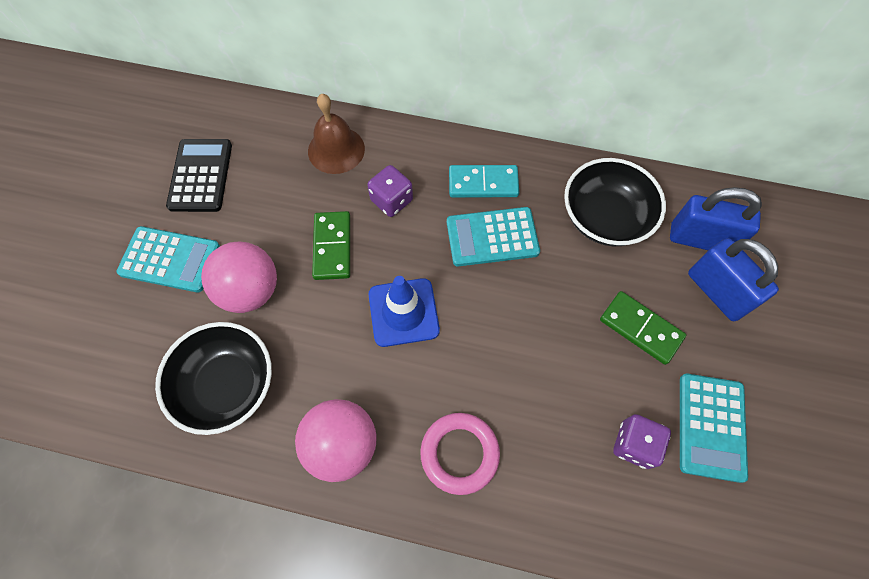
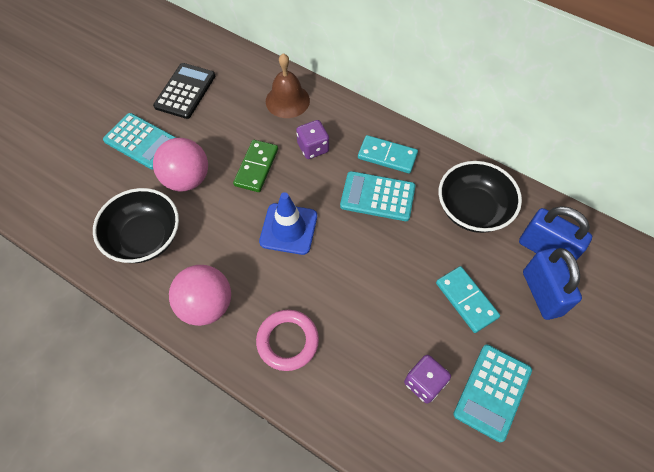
camera: 20 degrees right, 5 degrees down
green domino [600,291,686,365] -> turquoise domino [436,266,500,333]

